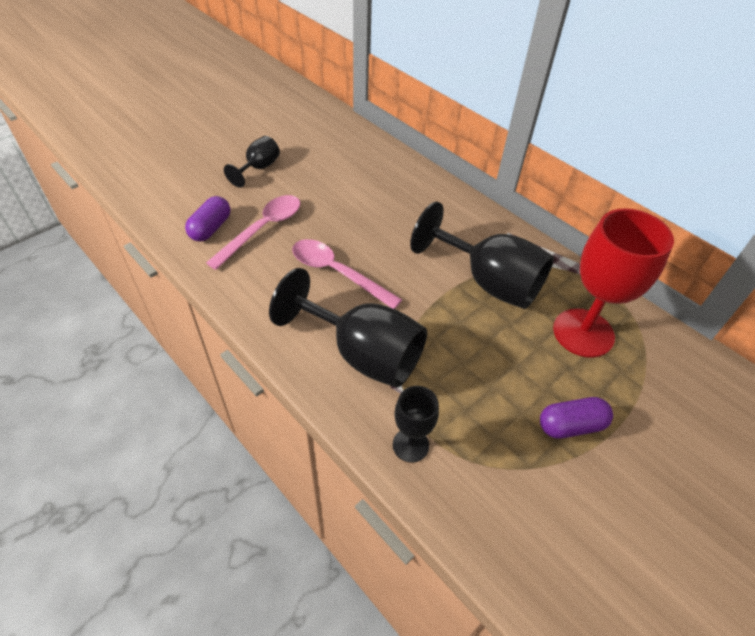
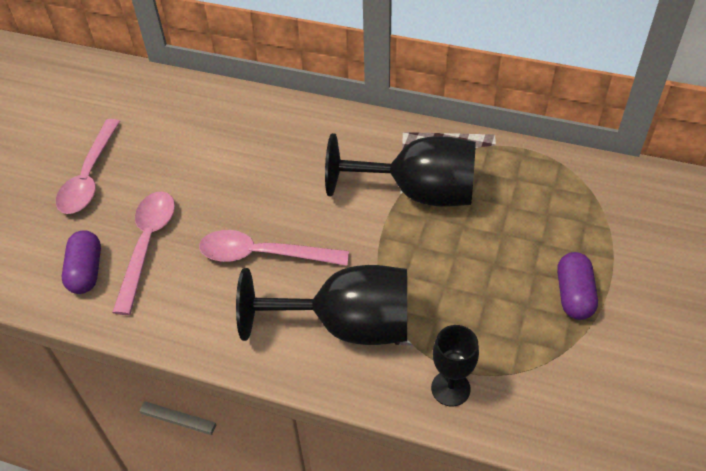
camera: 25 degrees left, 0 degrees up
black goblet [224,136,280,188] -> pink spoon [56,119,120,214]
purple capsule [540,397,613,438] -> purple capsule turned 45 degrees counterclockwise [557,252,598,320]
red goblet [553,208,674,358] -> none

